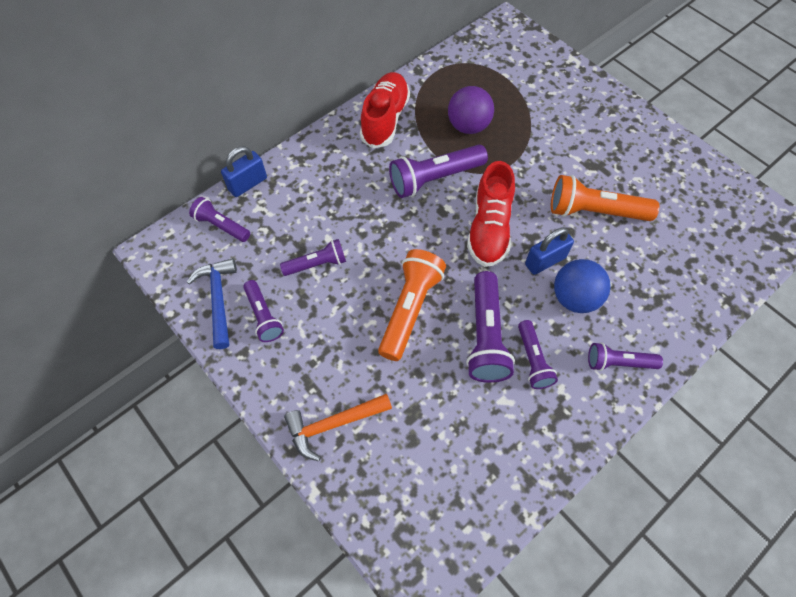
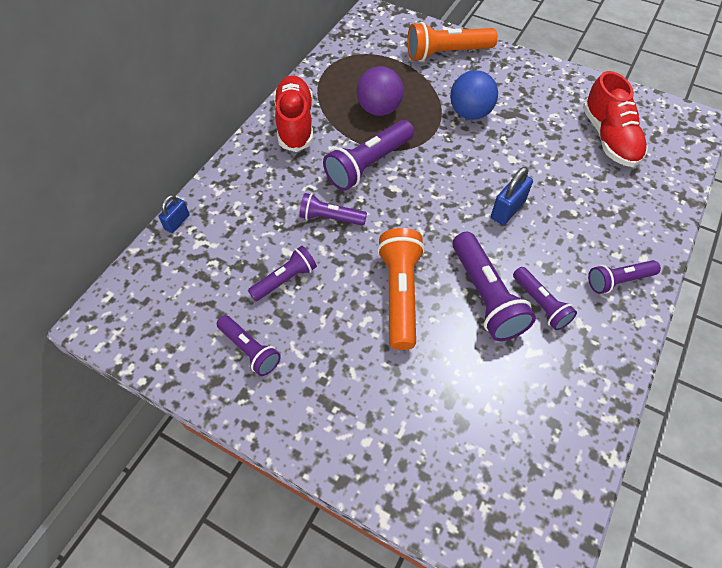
camera: 20 degrees left, 5 degrees down
blue hammer [187,258,237,349] -> none
purple flashlight [189,197,250,242] -> purple flashlight moved to [299,193,367,226]
blue padlock [221,146,267,197] -> blue padlock [159,195,190,233], size x0.65
orange hammer [284,394,392,461] -> none
red shoe [467,161,515,267] -> red shoe moved to [583,71,648,167]
orange flashlight [551,175,659,221] -> orange flashlight moved to [407,22,498,61]
blue ball [554,259,611,313] -> blue ball moved to [450,70,498,120]

